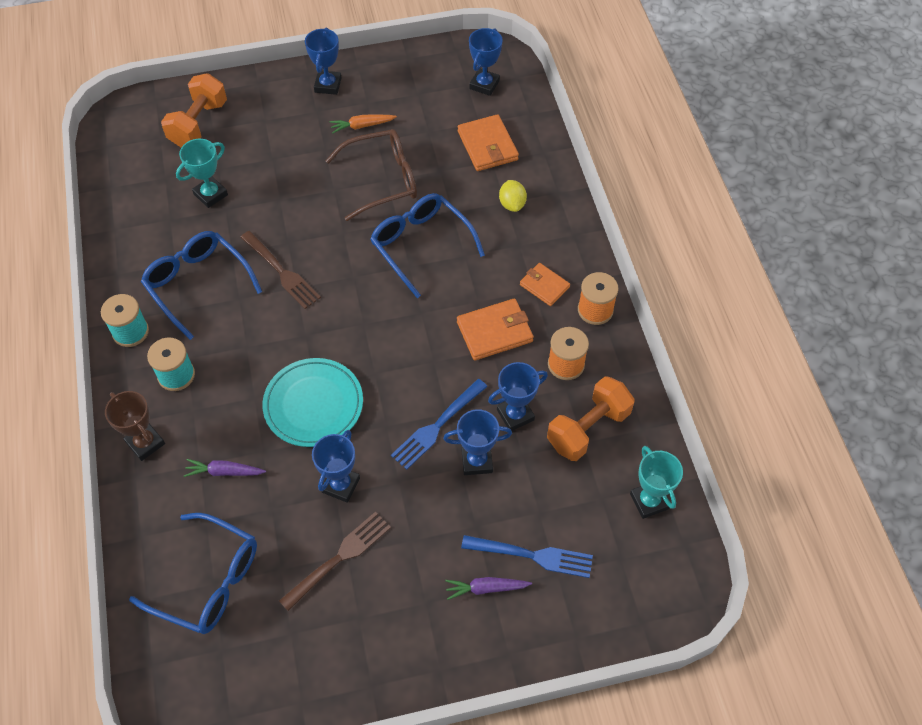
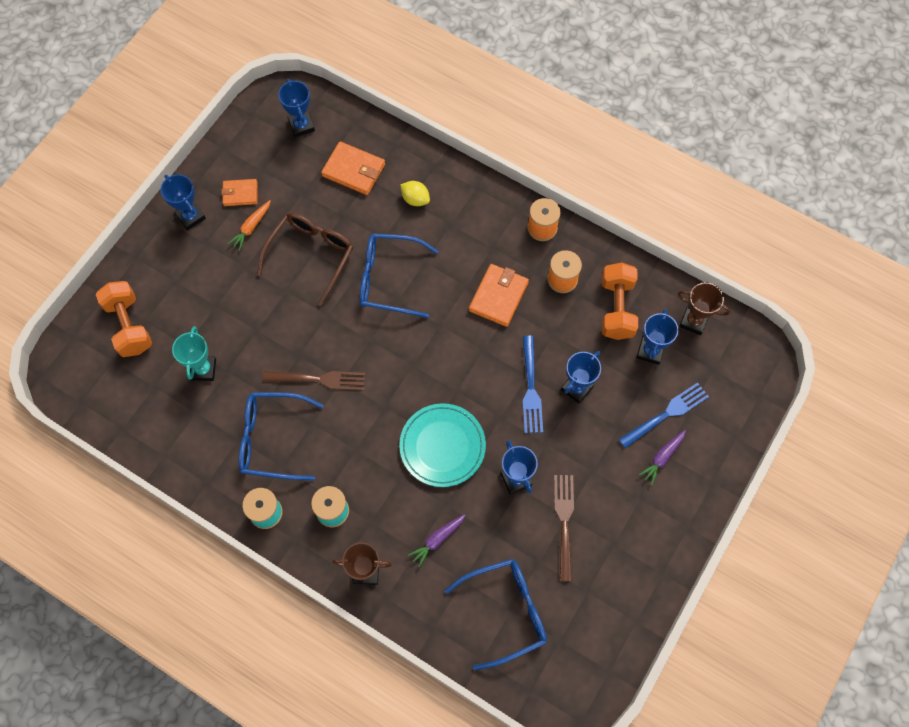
camera: 45 degrees left, 10 degrees up
blue trophy [488,362,548,431] -> blue trophy moved to [637,309,679,365]
orange wallet [520,263,570,306] -> orange wallet moved to [221,179,257,206]
turquoise trophy [630,446,683,519] -> brown trophy [678,282,731,335]

